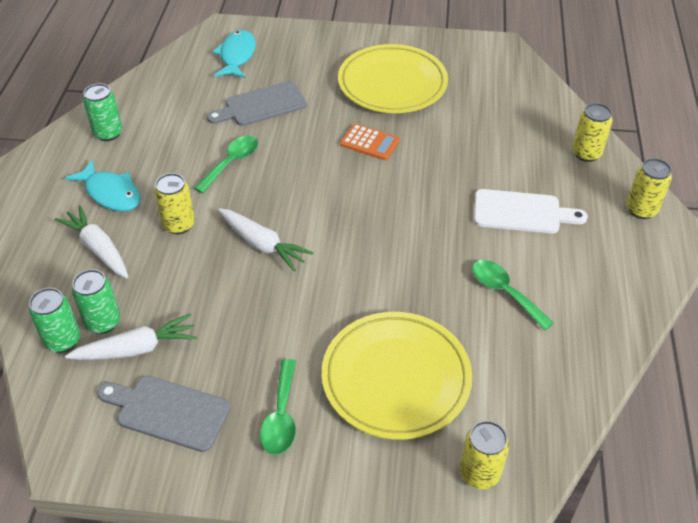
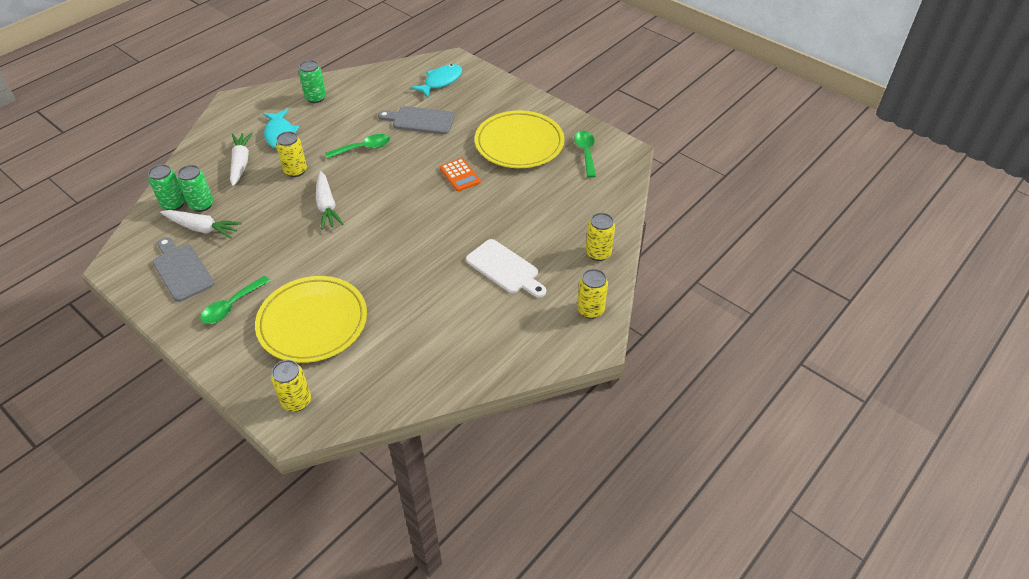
camera: 35 degrees right, 0 degrees up
green spoon [472,260,554,330] -> green spoon moved to [574,131,596,178]

